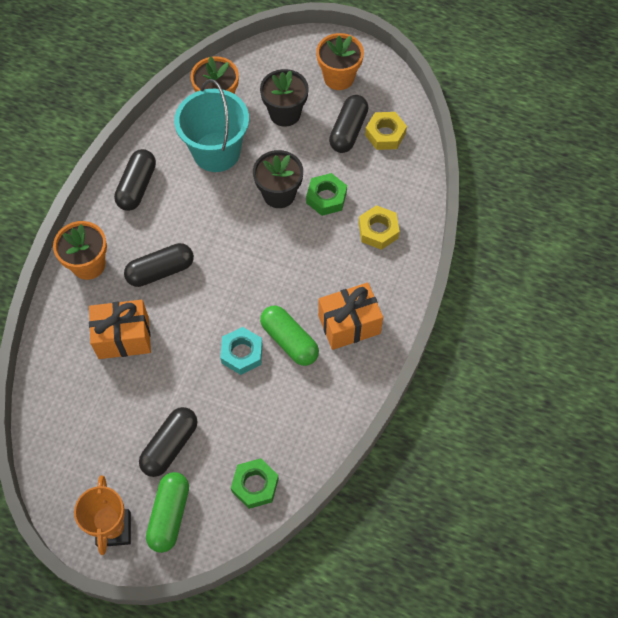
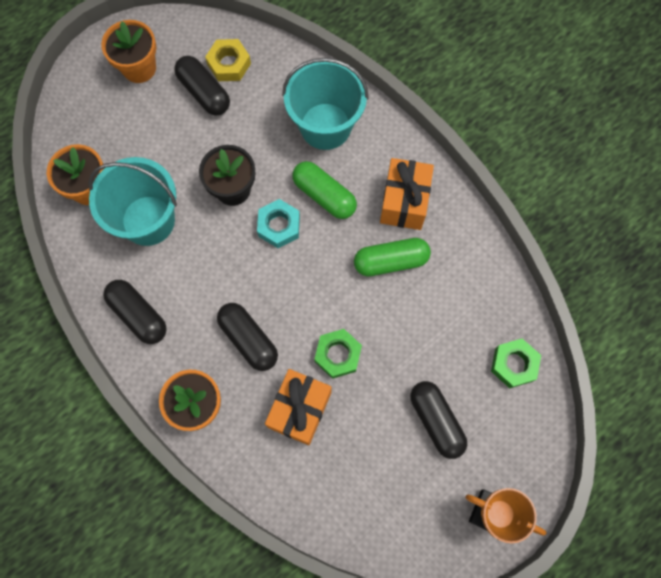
camera: 60 degrees left, 10 degrees up
black capsule [124,243,194,287] -> black capsule turned 45 degrees counterclockwise [217,303,278,371]
green capsule [146,472,189,553] -> green capsule moved to [292,161,357,219]
turquoise nut [220,327,263,375] -> turquoise nut moved to [257,199,300,248]
black flower pot [260,69,309,127] -> none
green nut [306,173,347,216] -> green nut moved to [314,329,362,379]
yellow nut [359,205,400,250] -> turquoise bucket [282,58,368,150]

